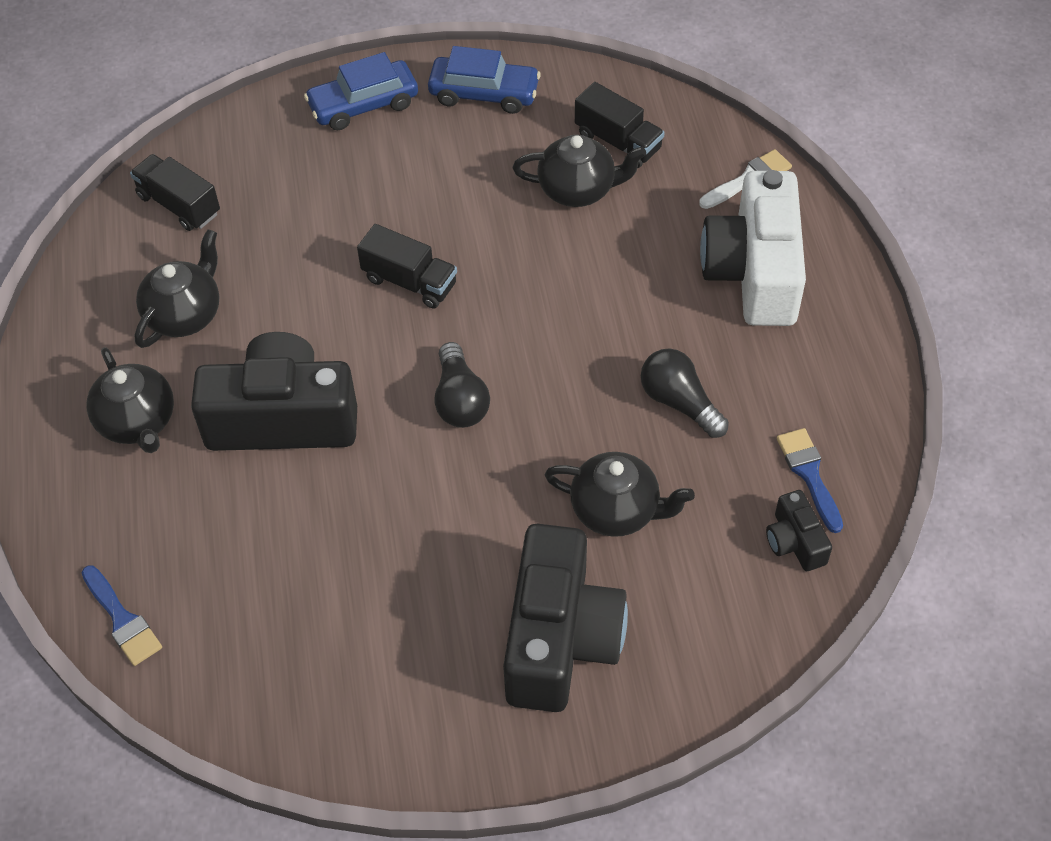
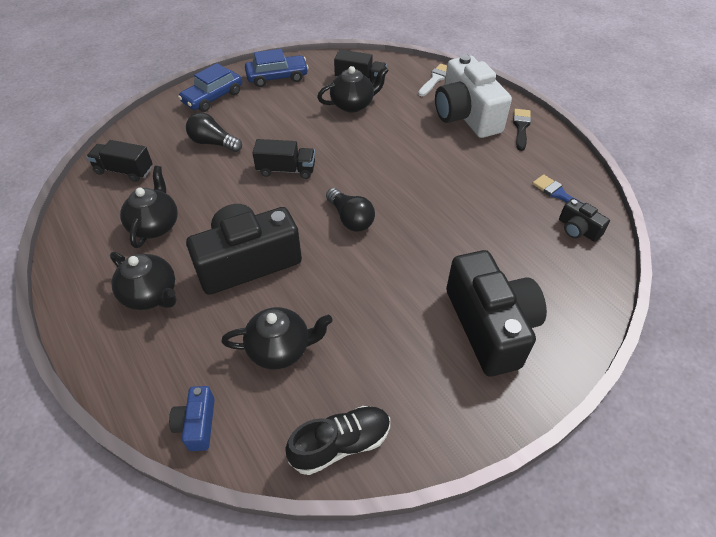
camera: 25 degrees left, 5 degrees down
blue brush [82,565,162,666] -> blue camera [169,386,215,451]
black teapot [545,452,695,537] -> black teapot moved to [221,307,333,369]
black light bulb [641,348,729,438] -> black light bulb moved to [186,112,242,152]
none -> black shoe [285,406,390,475]
none -> black brush [513,109,531,151]

